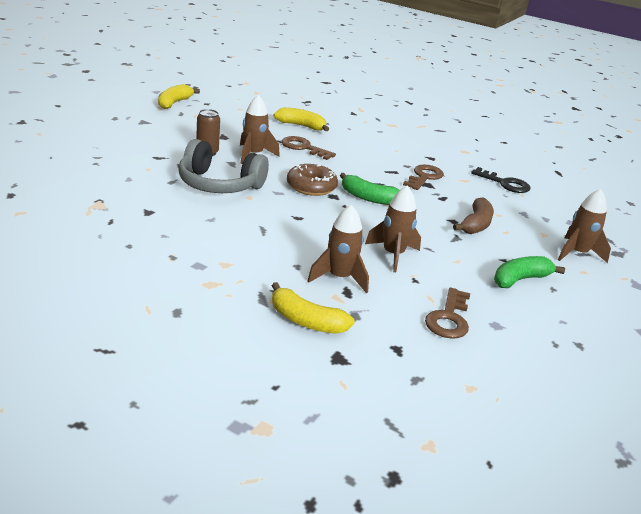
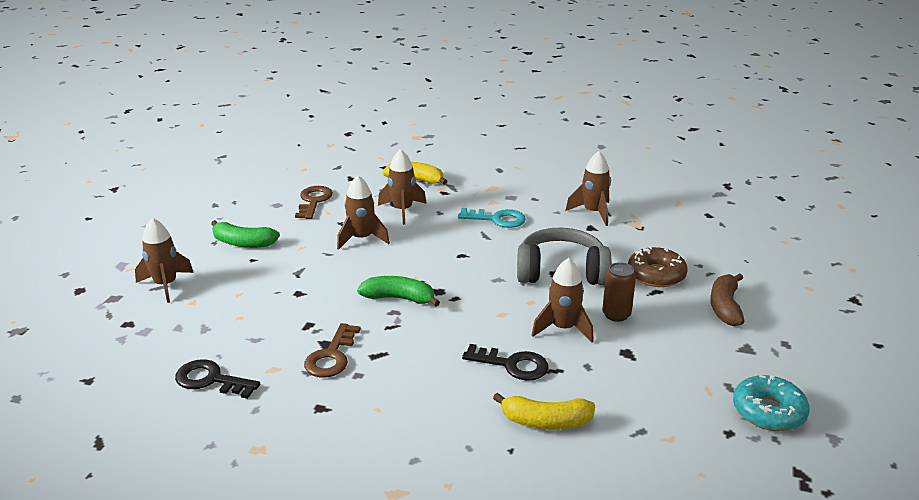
camera: 170 degrees right, 0 degrees up
yellow banana [158,84,200,109] -> turquoise donut [733,375,810,431]
brown key [282,136,336,160] -> black key [462,344,549,381]
brown donut [287,164,338,196] -> brown donut moved to [628,246,688,287]
brown banana [453,197,494,234] -> brown banana moved to [710,273,744,326]
green banana [494,256,565,288] -> green banana turned 60 degrees clockwise [211,220,280,248]
none -> turquoise key [458,208,526,228]
none -> brown rocket [565,151,611,226]

